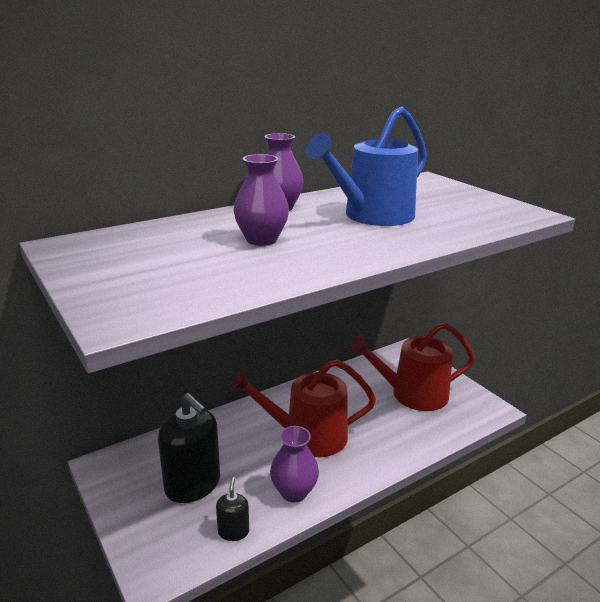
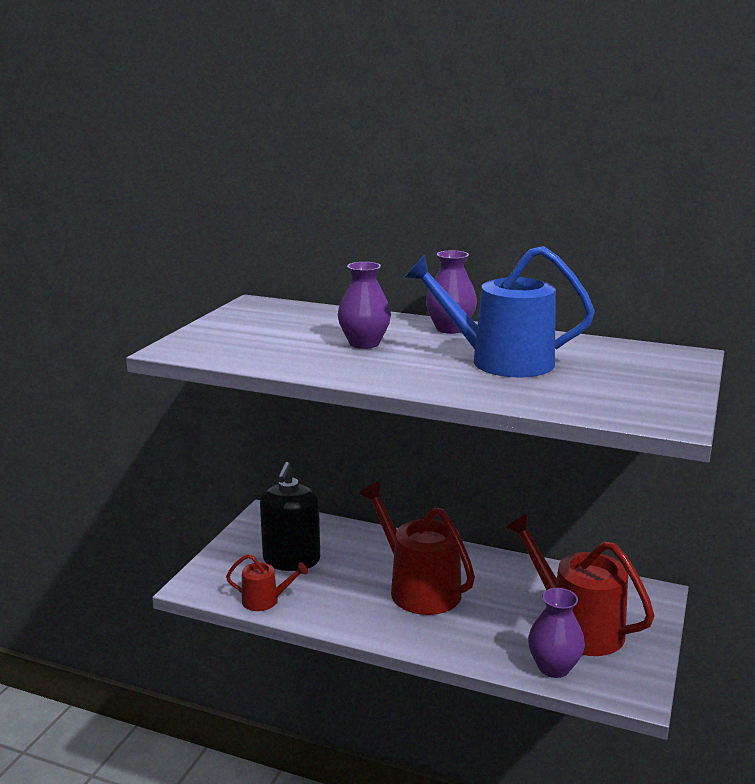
camera: 55 degrees right, 5 degrees down
black soap dispenser [216,477,249,541] -> red watering can [226,554,308,611]
purple vase [270,426,319,502] -> purple vase moved to [528,588,585,678]

